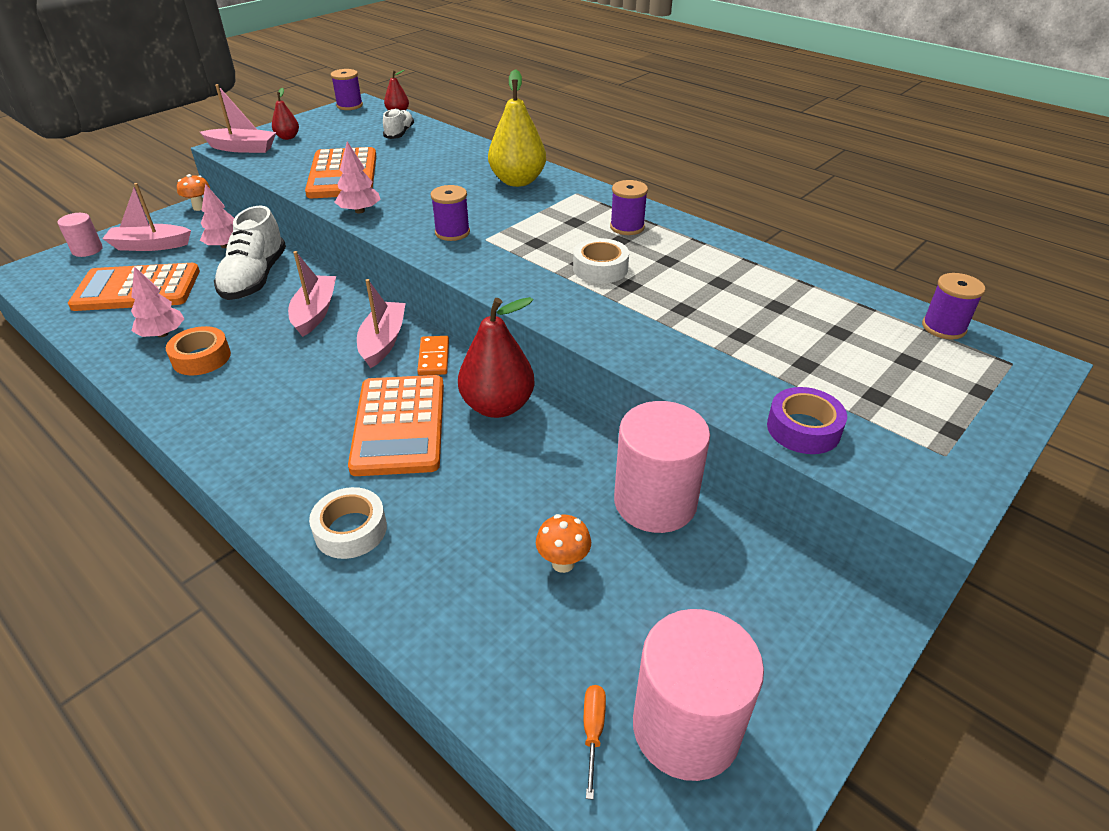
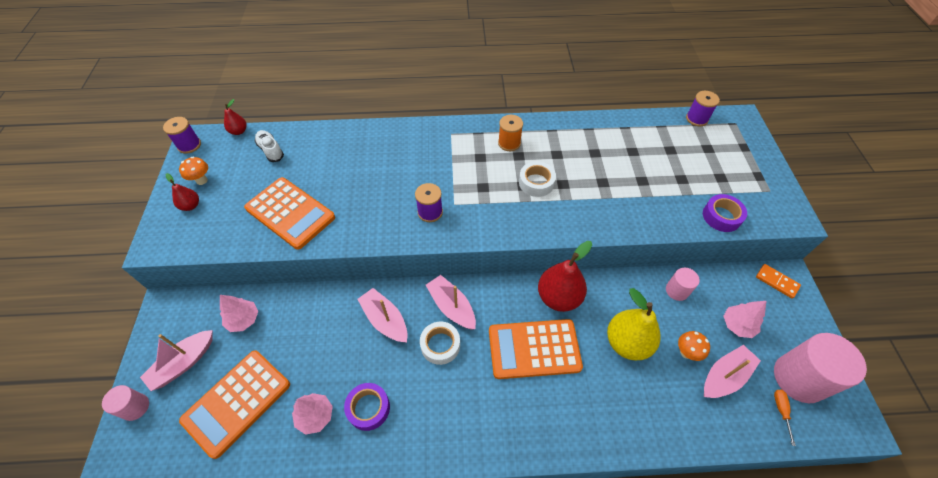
camera: 45 degrees left, 15 degrees up
orange tape [166,326,231,375] -> purple tape [344,383,390,431]
orange mushroom [177,174,210,211] -> orange mushroom moved to [179,157,208,185]
pink boat [200,84,276,153] -> pink boat moved to [704,345,761,398]
white shoe [214,205,286,300] -> none
white tape [309,487,387,559] -> white tape moved to [420,321,460,365]
pink tree [335,142,381,214] -> pink tree moved to [723,301,766,338]
orange calculator [348,375,444,476] -> orange calculator turned 135 degrees clockwise [489,319,583,379]
orange domino [417,336,449,376] -> orange domino moved to [756,264,801,299]
yellow pear [488,69,546,187] -> yellow pear moved to [607,288,661,360]
orange screwdriver [584,685,606,800] -> orange screwdriver turned 45 degrees clockwise [774,390,796,446]
purple spool [610,180,648,235] -> orange spool [498,115,523,151]
pink cylinder [614,401,710,533] -> pink cylinder [666,268,700,301], size x0.51

